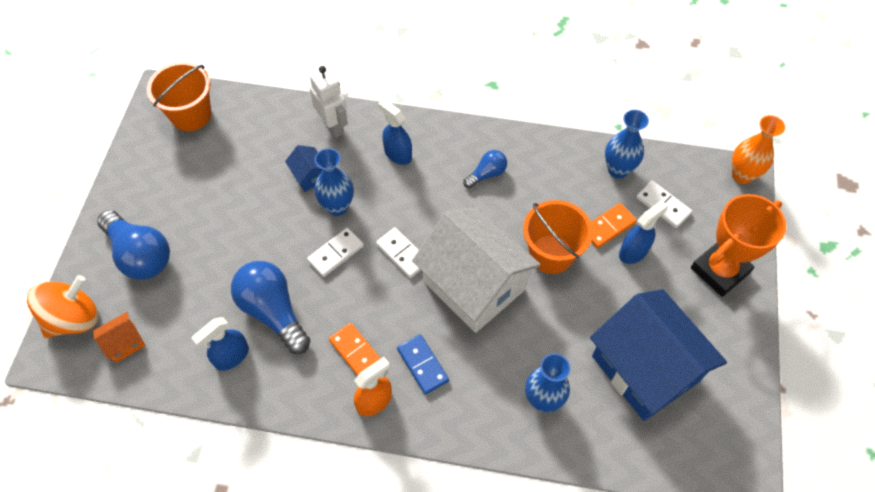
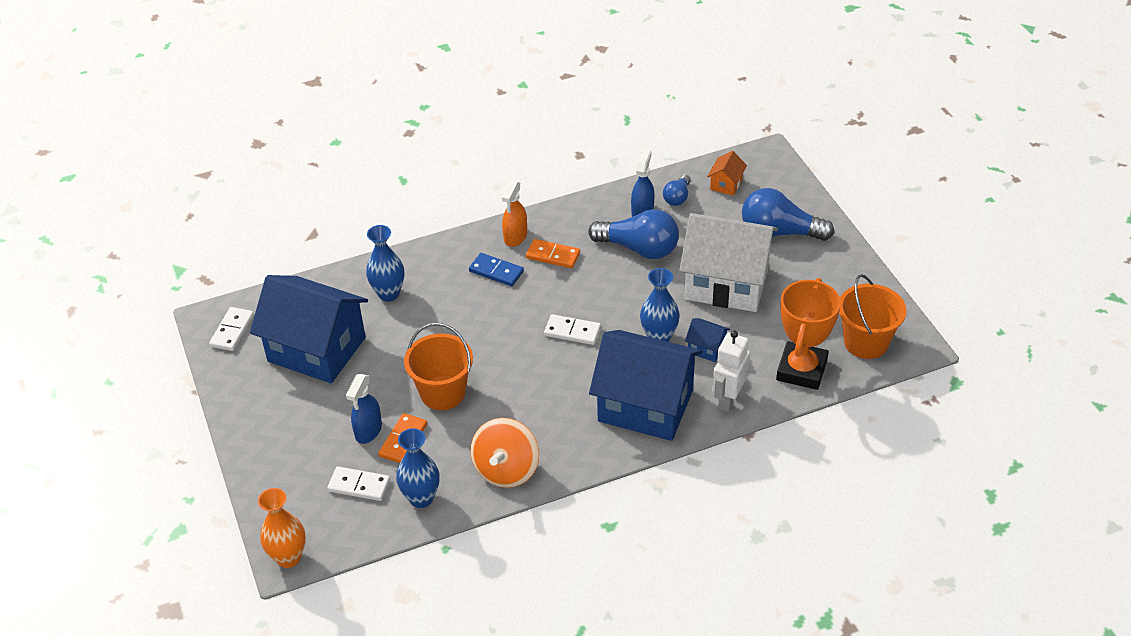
camera: 150 degrees right, 15 degrees down
orange spinning top [27,275,98,338] -> orange spinning top moved to [471,418,539,488]
white domino [307,228,364,277] -> white domino moved to [209,307,254,351]
white robot [309,66,348,138] -> white robot turned 90 degrees clockwise [713,331,750,412]
blue spray bottle [378,99,412,165] -> blue house [589,330,702,441]
white house [412,207,541,333] -> white house moved to [679,213,778,312]
blue light bulb [463,150,507,188] -> blue light bulb moved to [663,174,691,206]
orange trophy [691,194,786,297] -> orange trophy moved to [776,278,841,390]

